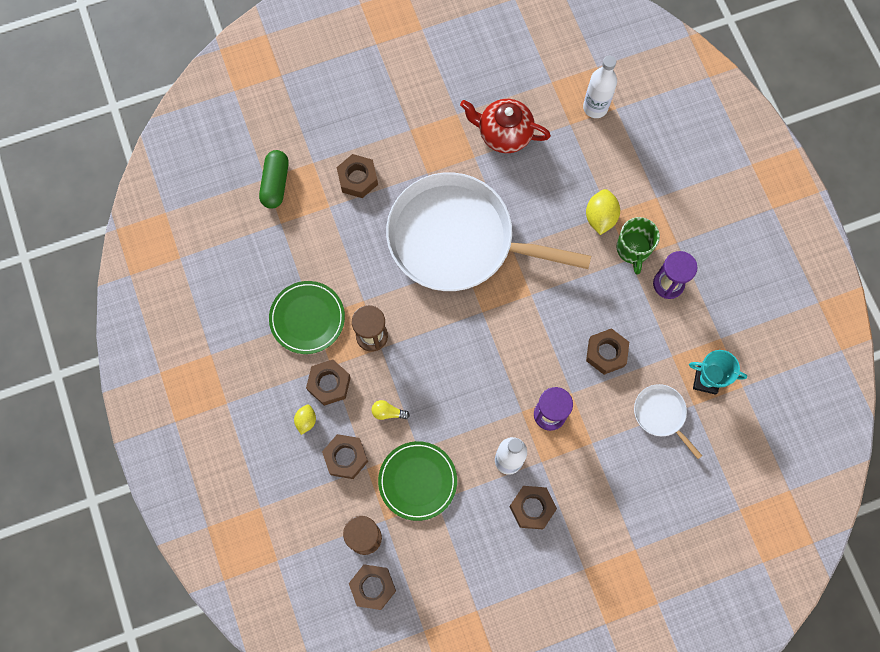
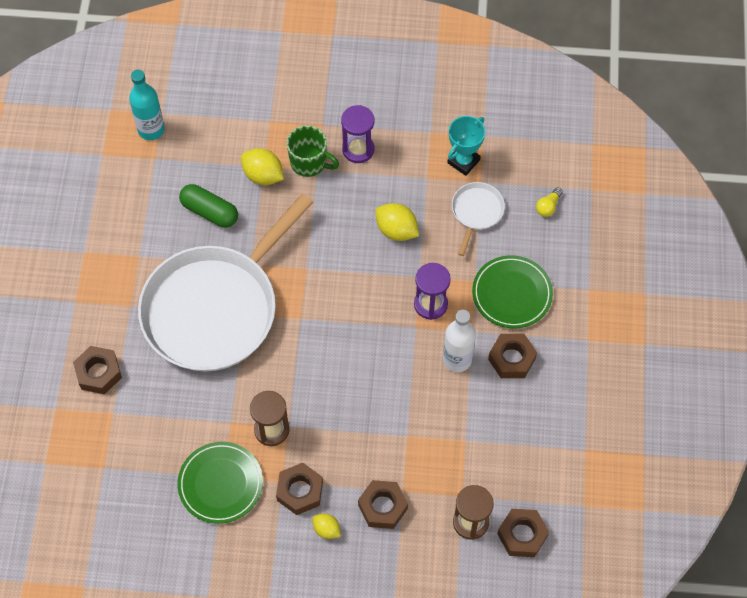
camera: 65 degrees left, 10 degrees down
green capsule [259,150,289,209] -> green capsule moved to [179,184,238,228]
yellow light bulb [371,400,410,420] -> yellow light bulb moved to [536,187,563,217]
green plate [378,441,457,521] -> green plate moved to [472,255,553,328]
red teapot [460,99,551,153] -> none
white bottle [583,56,617,118] -> turquoise bottle [129,70,165,140]
brown nut [586,328,629,375] -> yellow lemon [376,203,419,241]
white pan [634,384,702,459] -> white pan turned 120 degrees clockwise [452,182,505,256]

